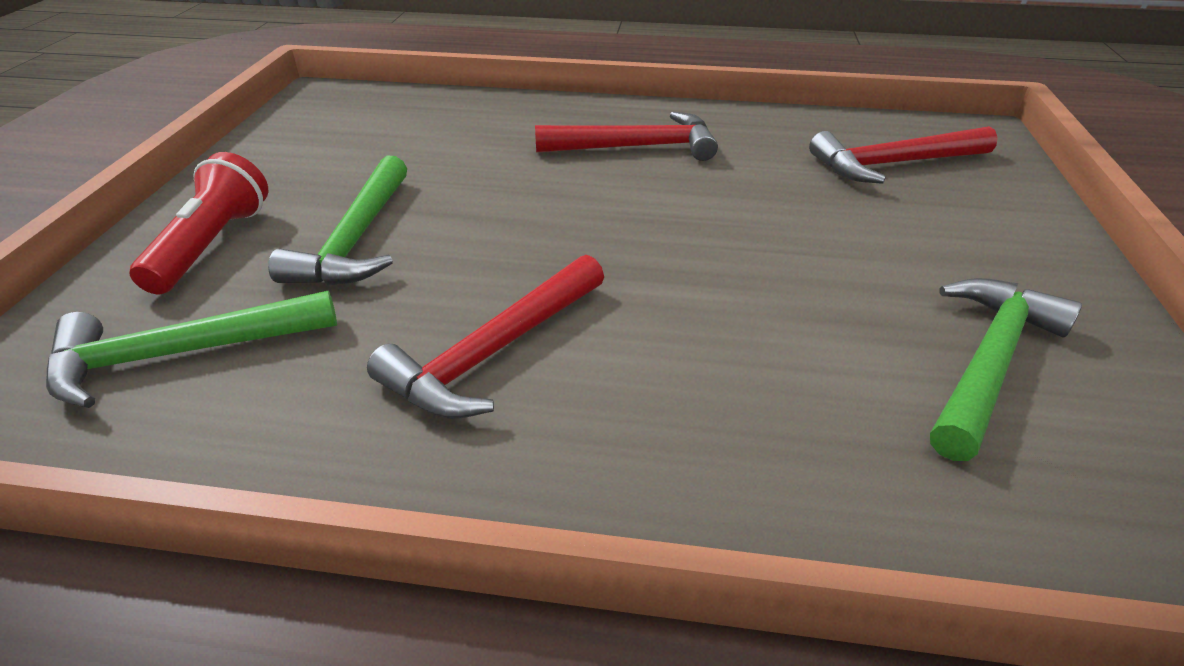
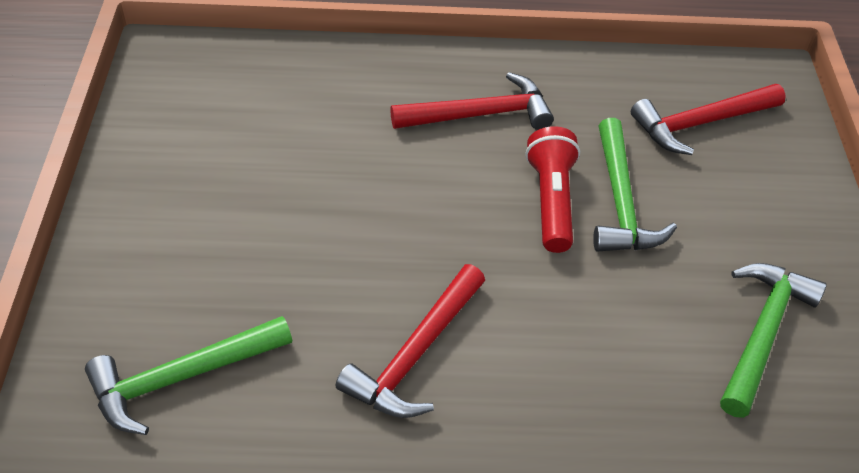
camera: 10 degrees left, 10 degrees up
red flashlight [129,152,268,294] -> red flashlight moved to [526,126,580,253]
green hammer [268,156,407,285] -> green hammer moved to [593,118,677,252]

